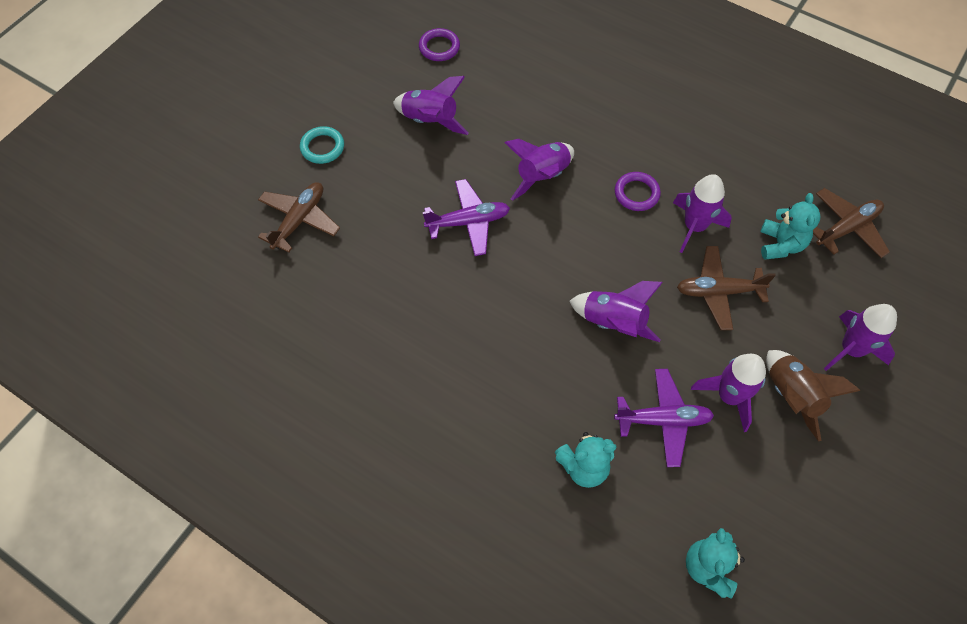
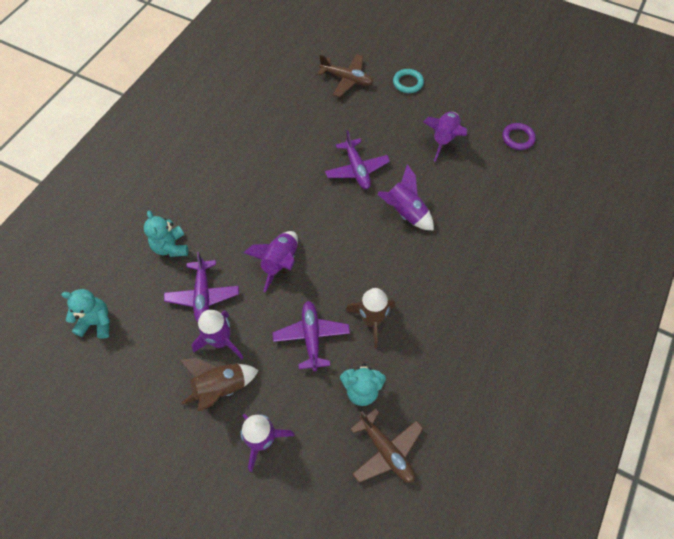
camera: 85 degrees right, 0 degrees up
purple ring [615,172,661,211] -> none
purple rocket [673,174,732,253] -> brown rocket [346,288,395,348]
brown plane [677,246,776,330] -> purple plane [273,301,350,371]

